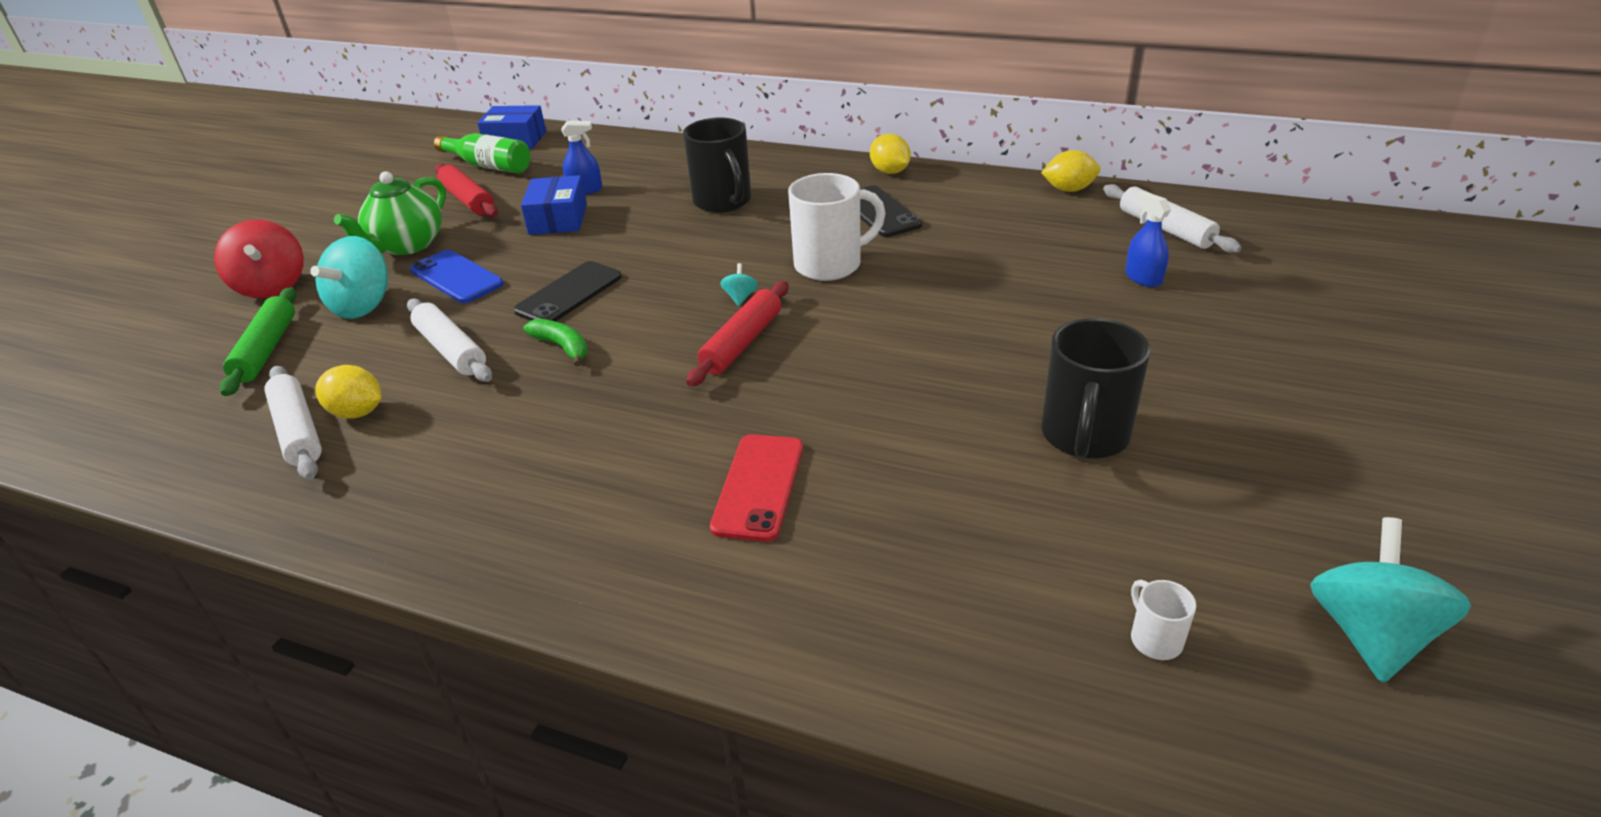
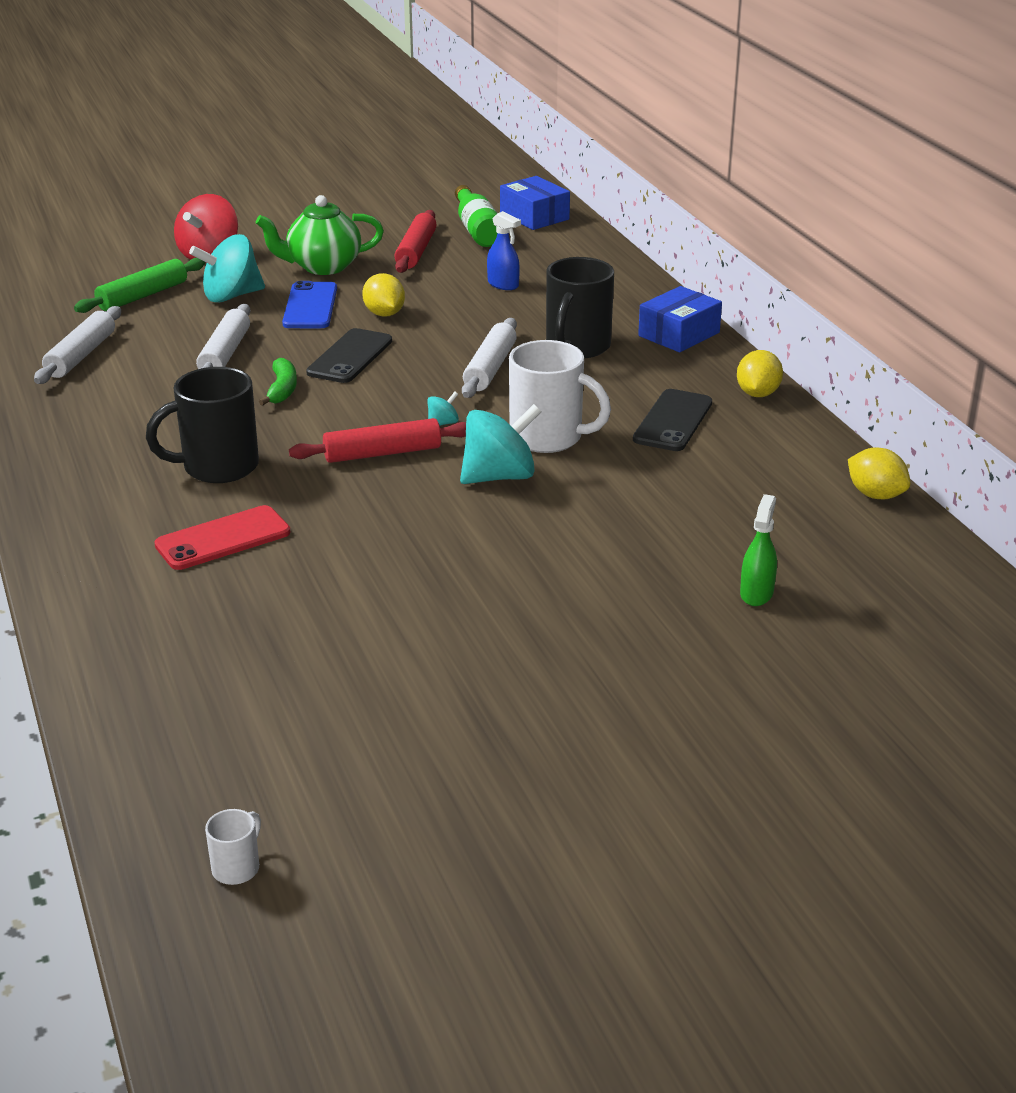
camera: 45 degrees right, 5 degrees down
yellow lemon [315,365,382,419] -> yellow lemon moved to [362,273,405,317]
black phone [514,261,622,321] -> black phone turned 60 degrees counterclockwise [306,328,392,383]
blue box [521,175,587,235] -> blue box moved to [638,286,722,352]
black mug [1041,318,1150,459] -> black mug moved to [146,367,259,483]
white rolling pin [1103,184,1241,253] -> white rolling pin moved to [462,318,517,398]
blue spray bottle [1125,191,1171,287] -> green spray bottle [740,494,777,606]
white mug [1131,580,1196,660] -> white mug moved to [205,809,261,885]
turquoise spinning top [1310,517,1471,683] -> turquoise spinning top moved to [460,404,541,484]

